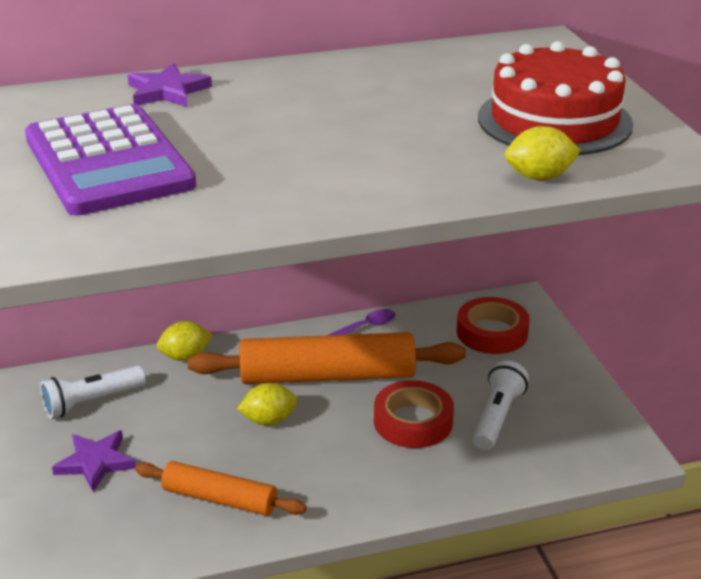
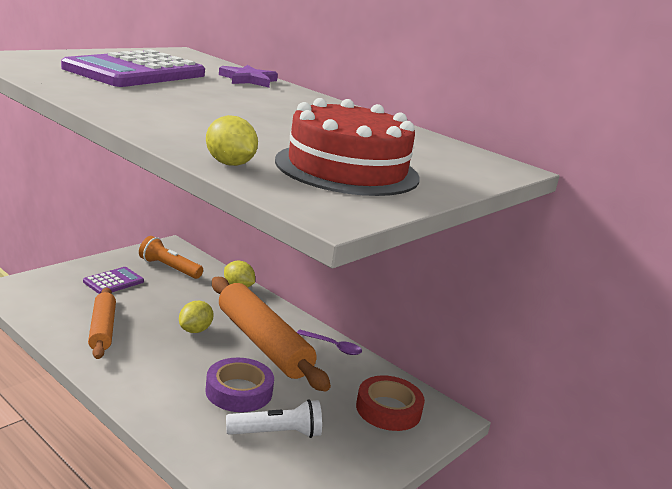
camera: 55 degrees right, 10 degrees down
white flashlight [40,366,146,418] -> orange flashlight [139,236,203,279]
purple star [52,430,136,492] -> purple calculator [83,267,144,294]
yellow lemon [237,383,298,425] -> yellow lemon turned 75 degrees clockwise [179,301,214,333]
red tape [374,380,454,448] -> purple tape [205,358,274,412]

